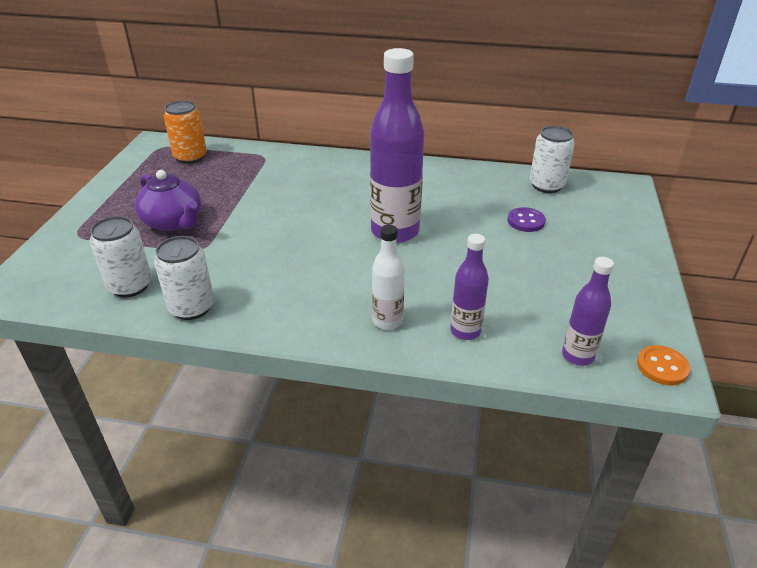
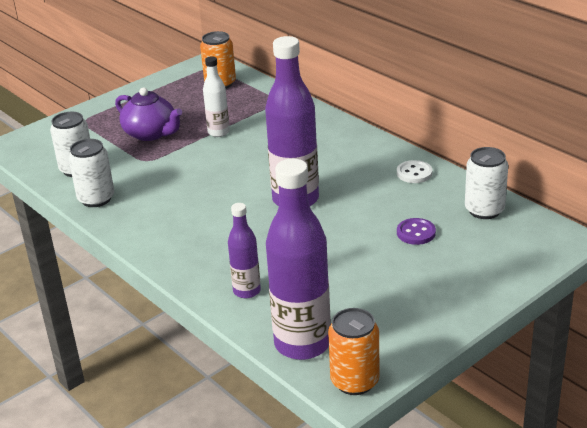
camera: 40 degrees right, 5 degrees down
purple teapot [135,170,201,231] -> purple teapot turned 45 degrees counterclockwise [115,88,182,141]
white bottle [372,225,405,330] -> white bottle moved to [203,56,230,137]
purple bottle [562,257,614,366] -> purple bottle [266,159,331,360], size x1.90
orange button [637,345,690,385] -> orange can [328,308,380,395]
none -> white button [397,160,432,183]

